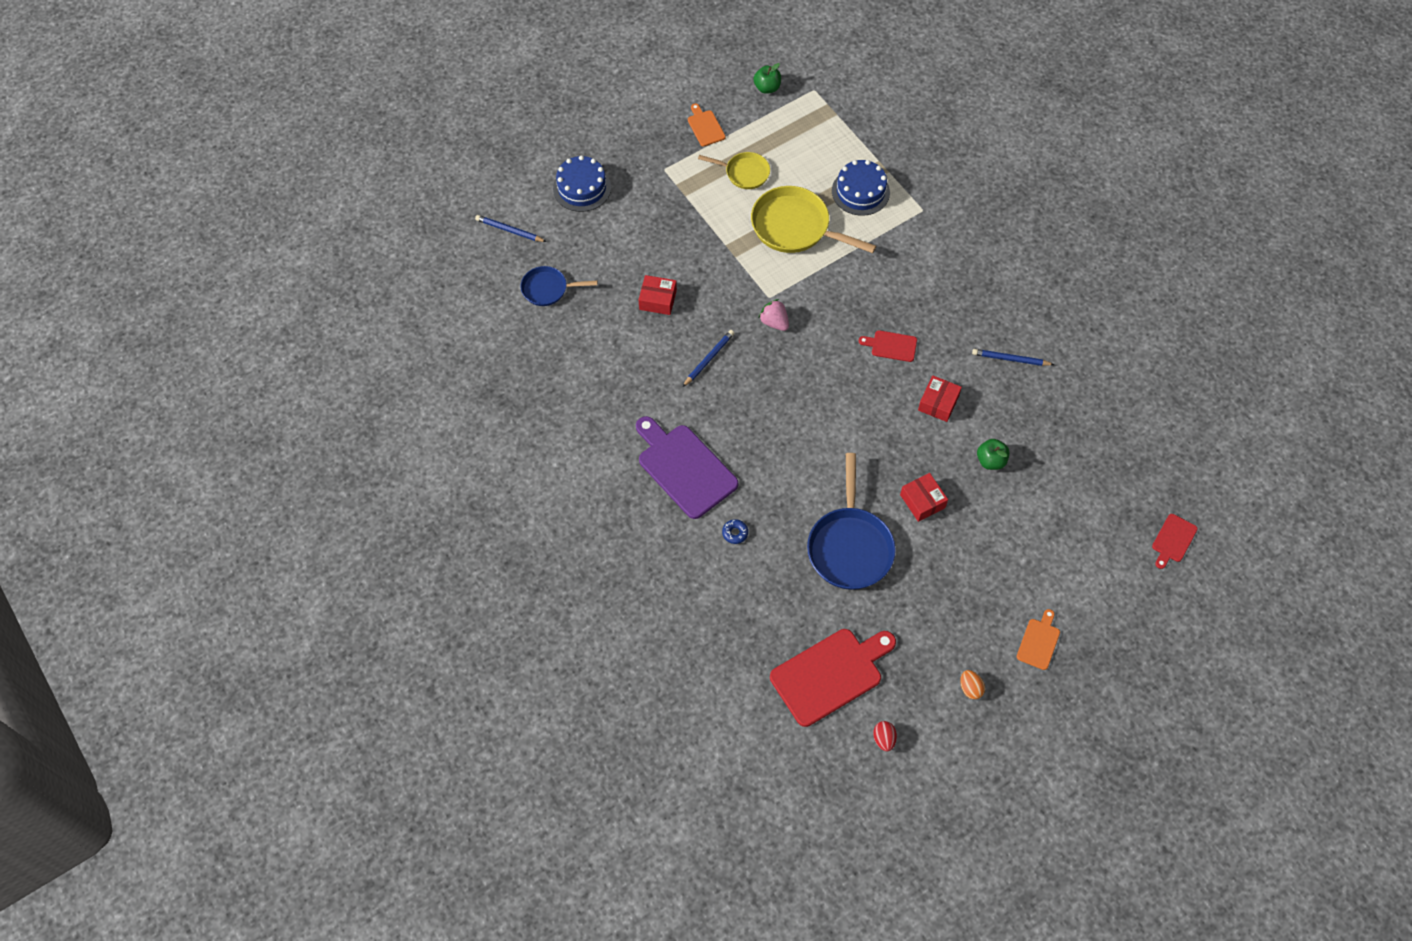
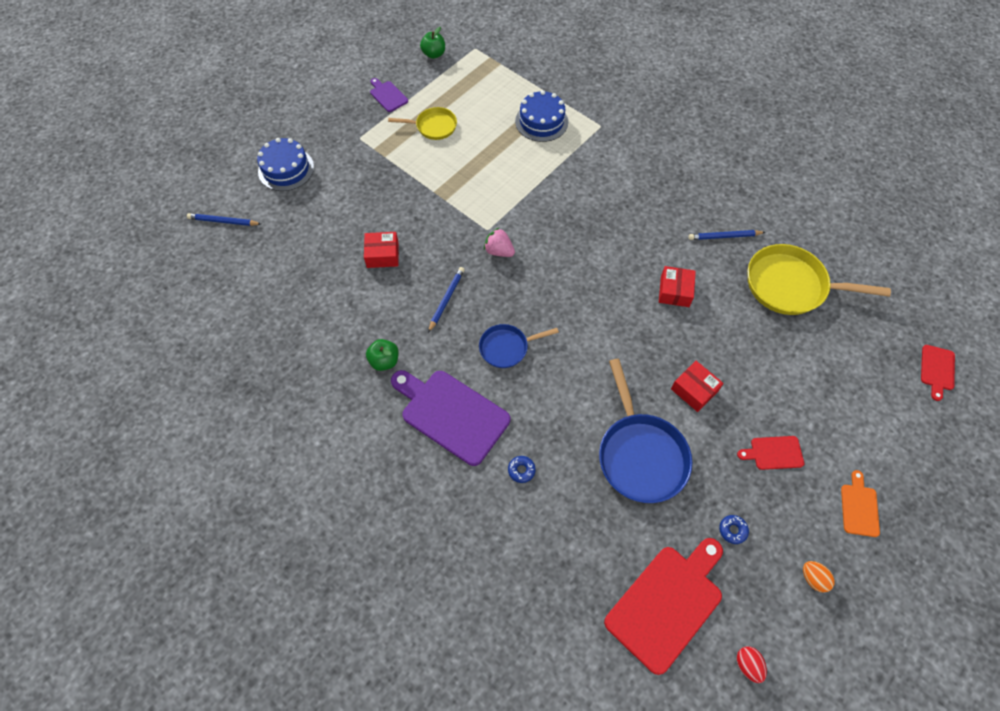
camera: 15 degrees left, 0 degrees up
blue pan [520,266,597,306] -> blue pan moved to [479,324,559,368]
orange cutting board [688,103,726,147] -> purple cutting board [370,78,408,112]
yellow pan [751,186,876,253] -> yellow pan moved to [748,244,891,315]
red cutting board [859,330,917,362] -> red cutting board moved to [737,436,804,470]
green apple [977,439,1010,470] -> green apple moved to [366,339,399,371]
none -> blue donut [719,515,749,544]

